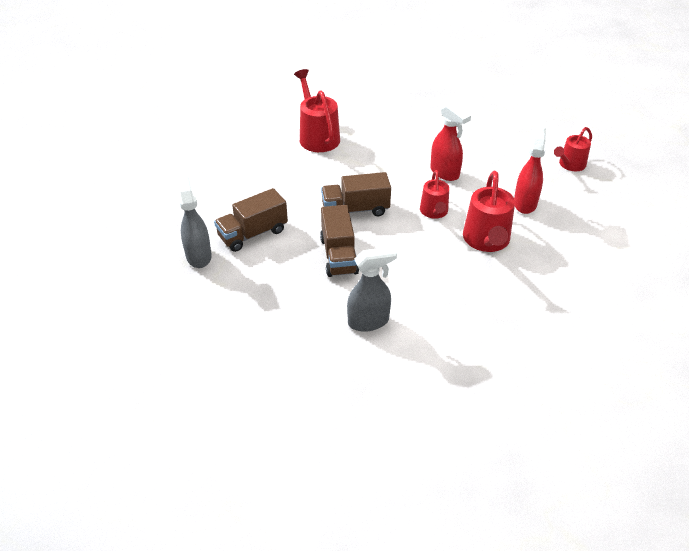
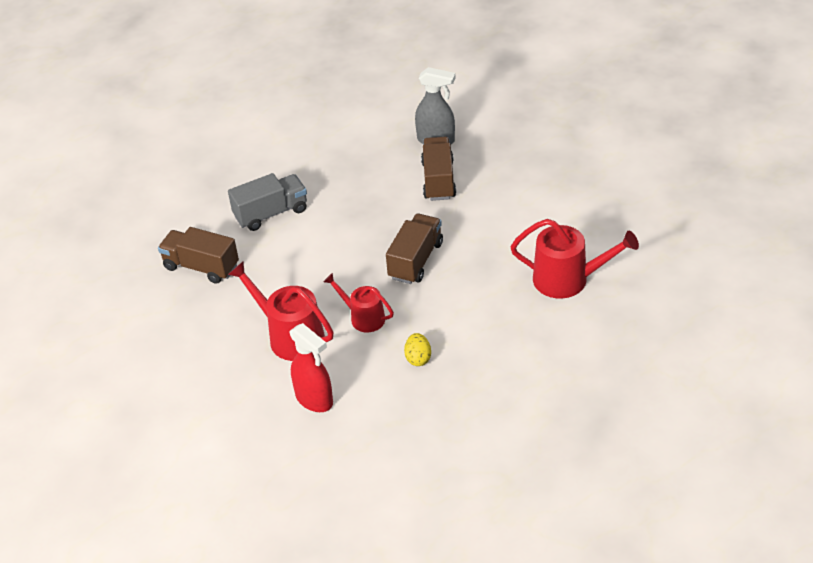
camera: 125 degrees right, 0 degrees up
brown truck [320,205,359,277] -> brown truck moved to [158,227,239,284]
grey spray bottle [347,247,397,332] -> grey truck [228,173,307,231]
red spray bottle [430,102,471,181] -> yellow egg [404,333,431,366]
red watering can [554,127,592,171] -> none

